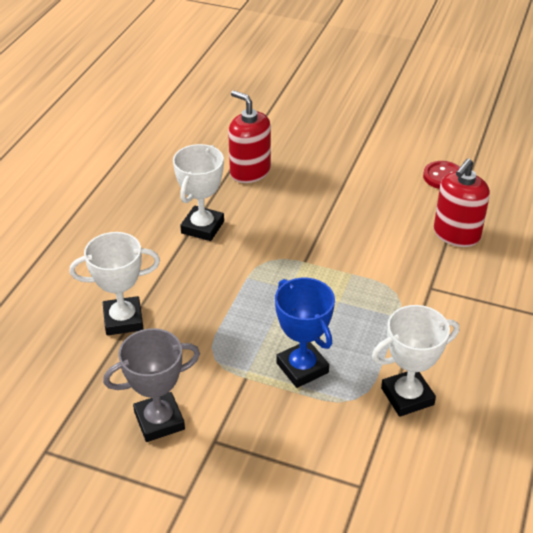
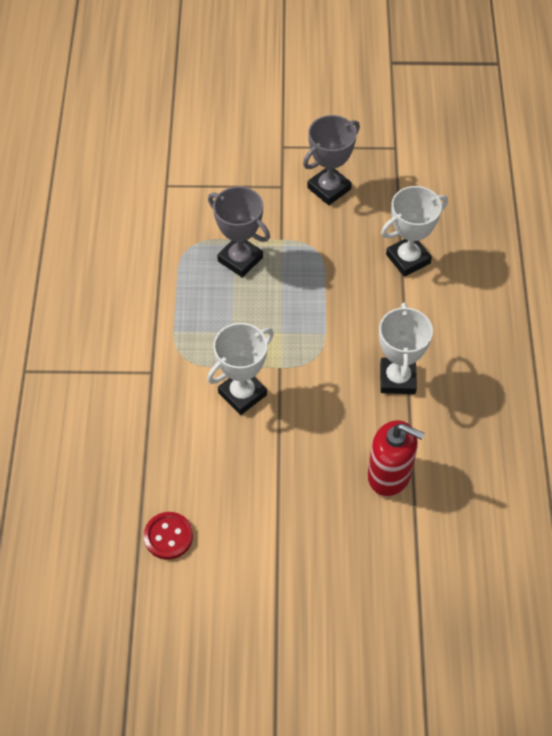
camera: 160 degrees right, 15 degrees up
blue trophy [275,278,335,388] -> grey trophy [208,186,270,277]
white trophy [372,305,459,417] -> white trophy moved to [207,323,274,415]
red soap dispenser [434,158,490,247] -> none

